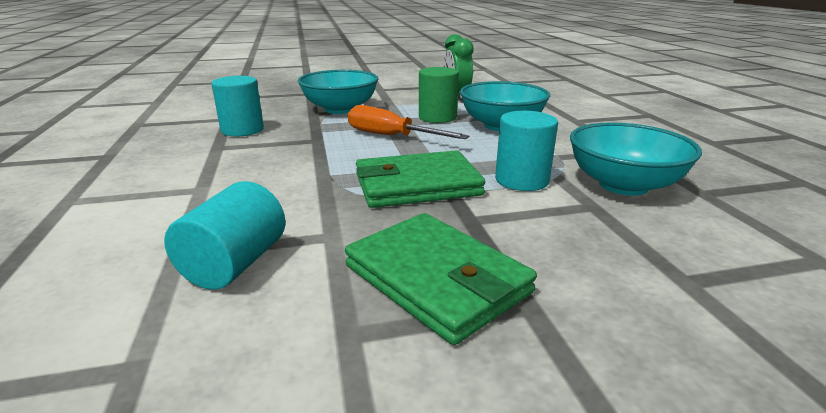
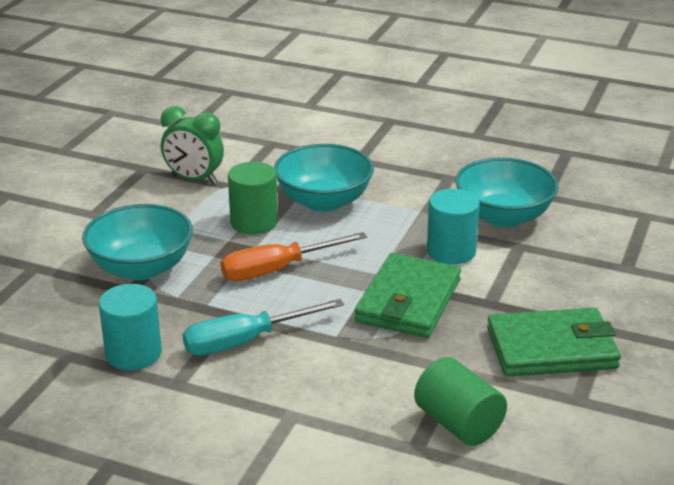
camera: 55 degrees left, 5 degrees up
turquoise cylinder [164,181,285,290] -> green cylinder [414,357,507,446]
none -> turquoise screwdriver [183,299,344,356]

